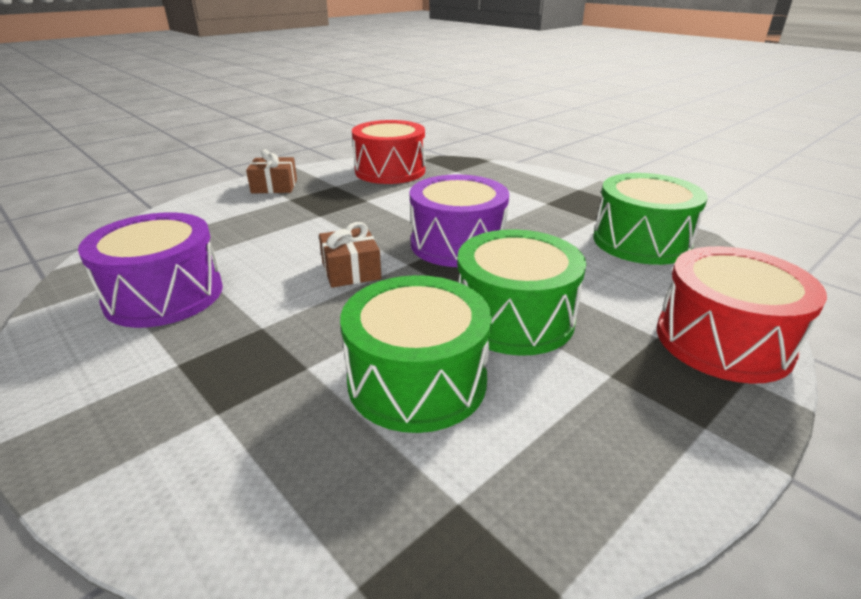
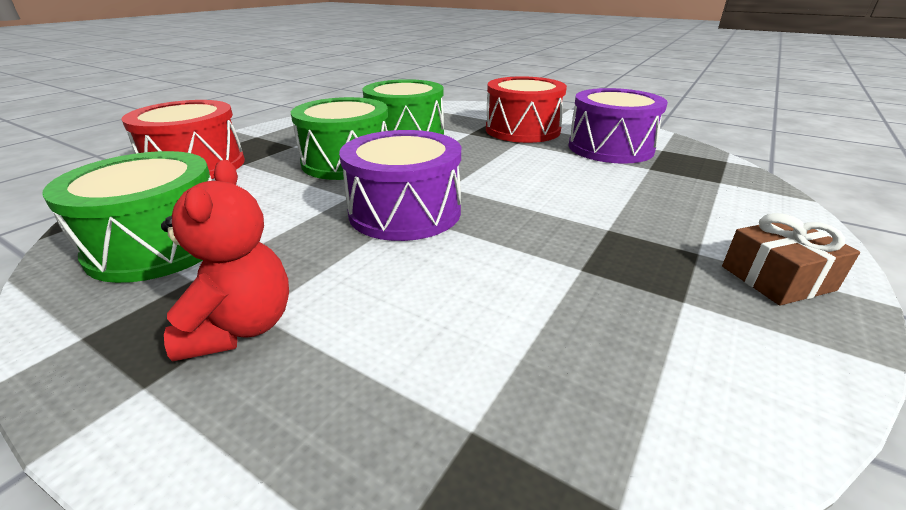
camera: 165 degrees right, 0 degrees up
brown gift [319,222,381,288] -> none
red drum [352,120,425,184] -> red drum moved to [486,76,567,143]
none -> red teddy bear [161,160,289,362]

